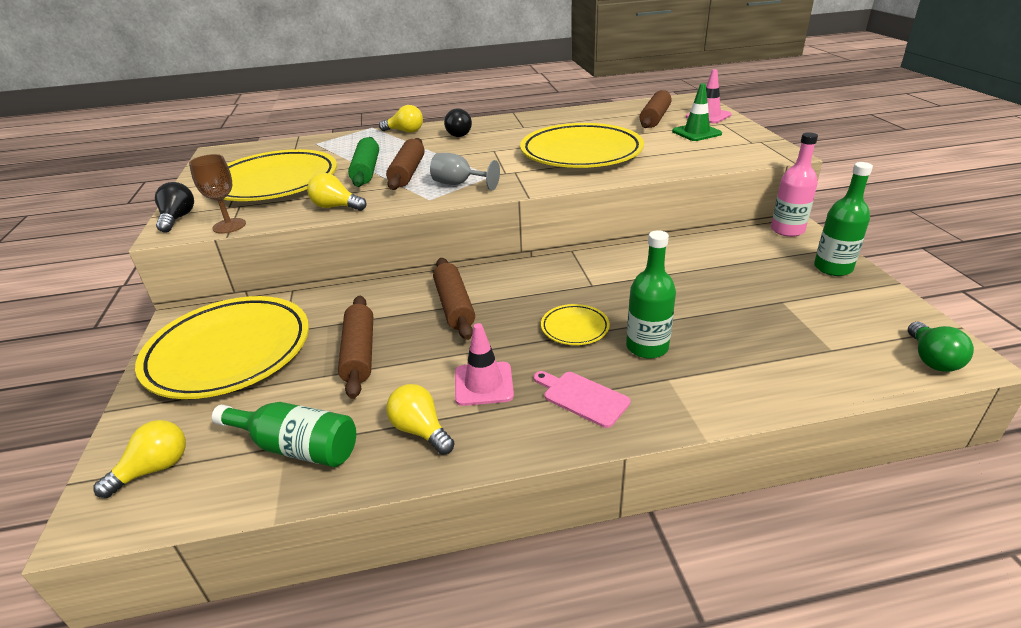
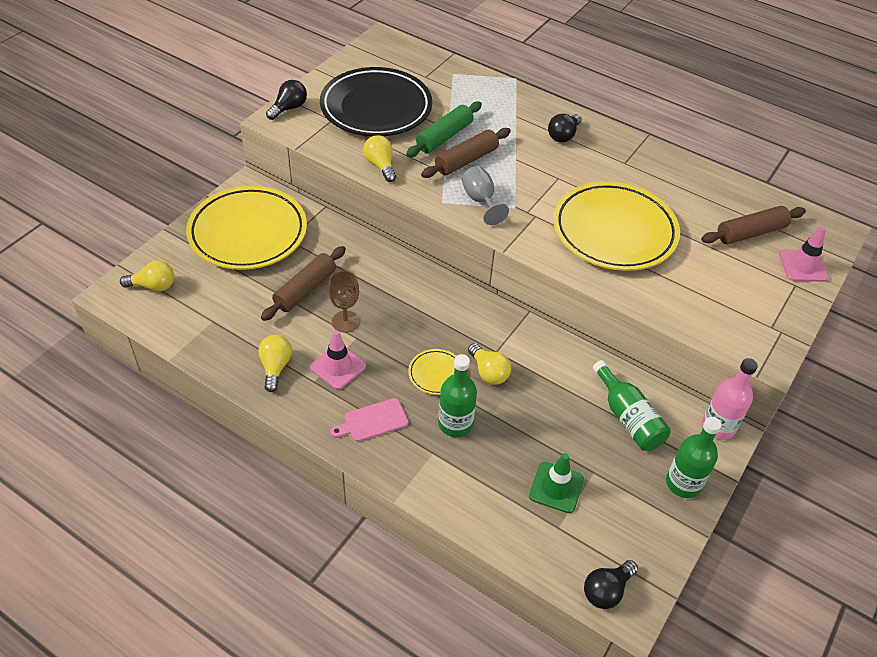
camera: 40 degrees right, 15 degrees up
brown goblet [189,154,246,234] -> brown goblet moved to [328,270,359,332]
green bottle [212,402,356,467] -> green bottle moved to [593,360,671,451]
yellow plate [223,149,337,201] -> black plate [320,67,432,136]
yellow light bulb [379,105,423,133] -> yellow light bulb moved to [468,343,511,385]
brown rolling pin [433,258,475,340] -> none
pink cutting board [534,371,631,428] -> pink cutting board turned 105 degrees counterclockwise [330,398,408,442]
green traffic cone [672,83,722,141] -> green traffic cone moved to [529,453,584,513]
green light bulb [908,322,974,372] -> black light bulb [584,560,638,609]

